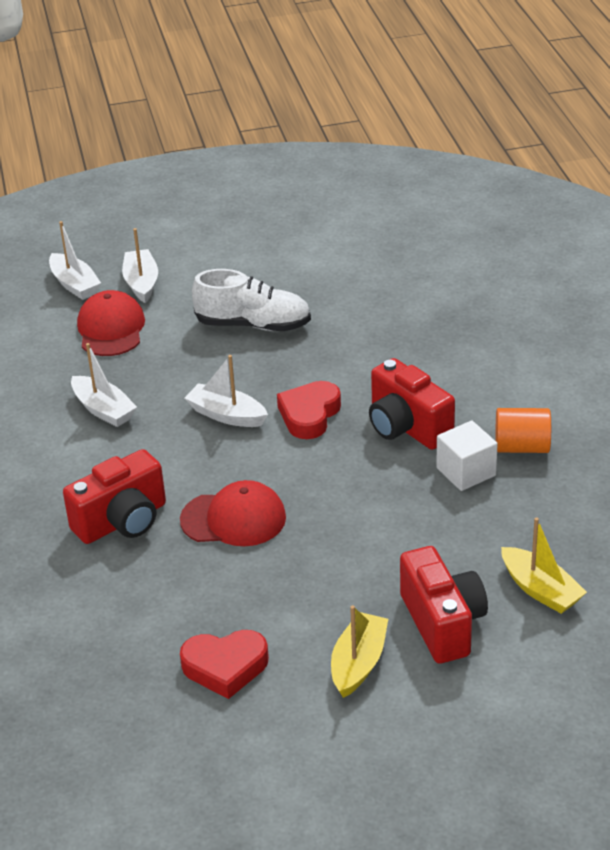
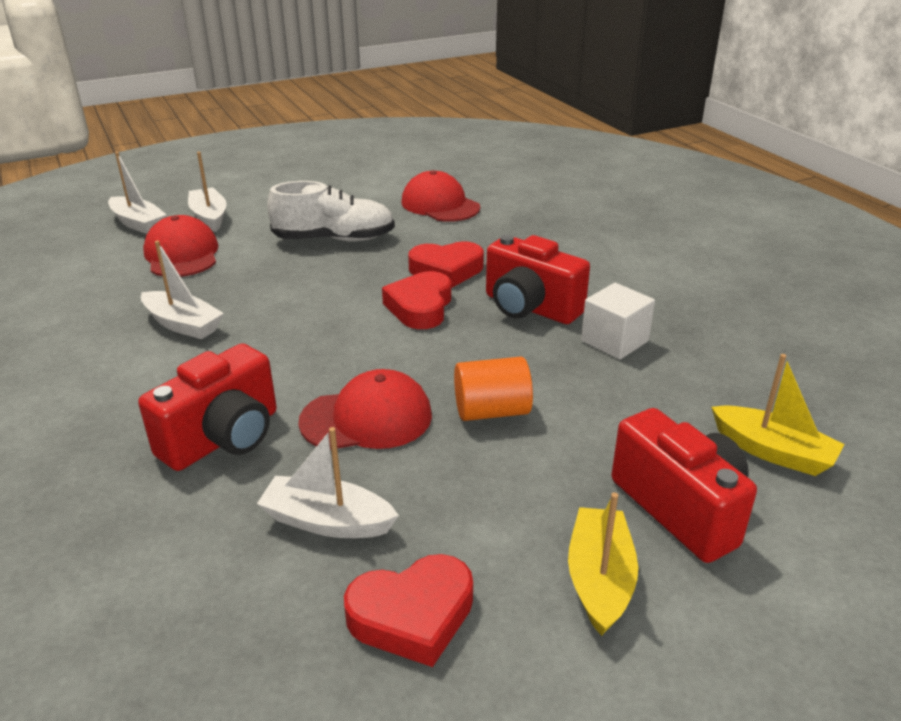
camera: 15 degrees left, 5 degrees down
white boat [185,355,268,427] -> white boat moved to [257,427,399,538]
orange cylinder [496,408,551,453] -> orange cylinder moved to [454,357,533,421]
none -> red cap [402,170,480,222]
none -> red heart [408,241,484,288]

